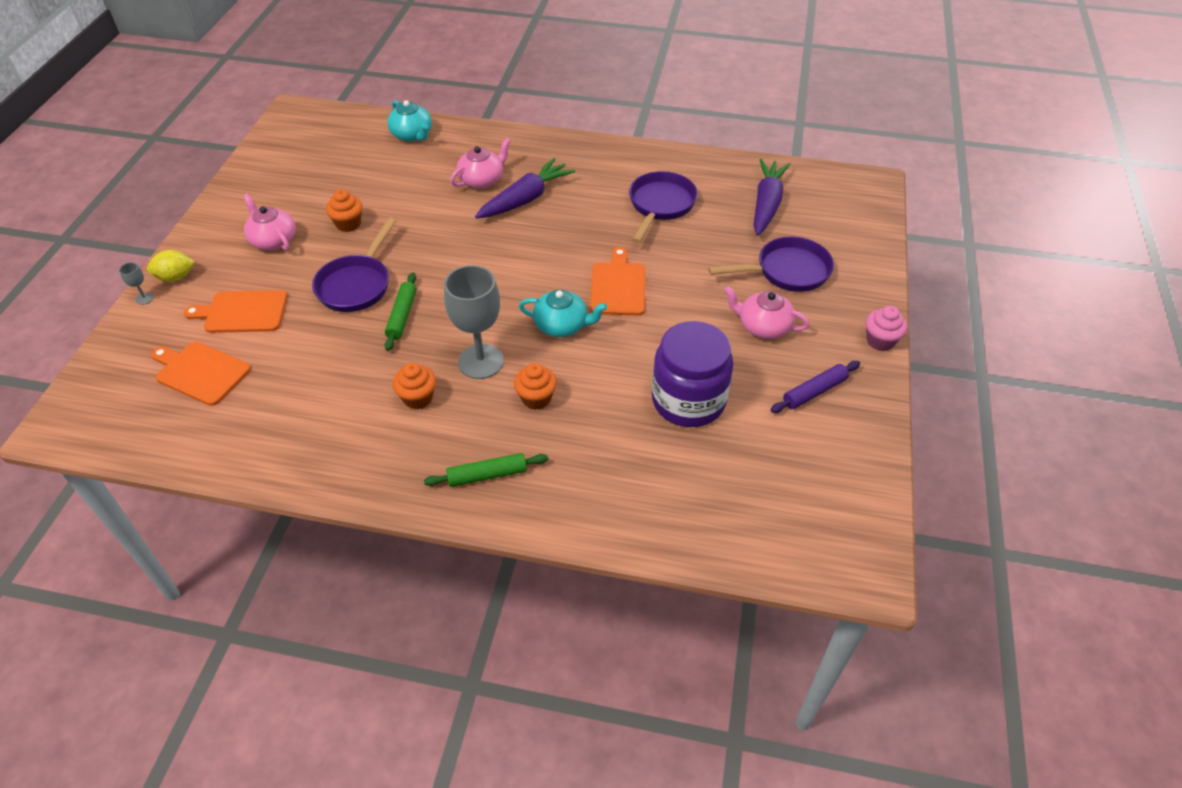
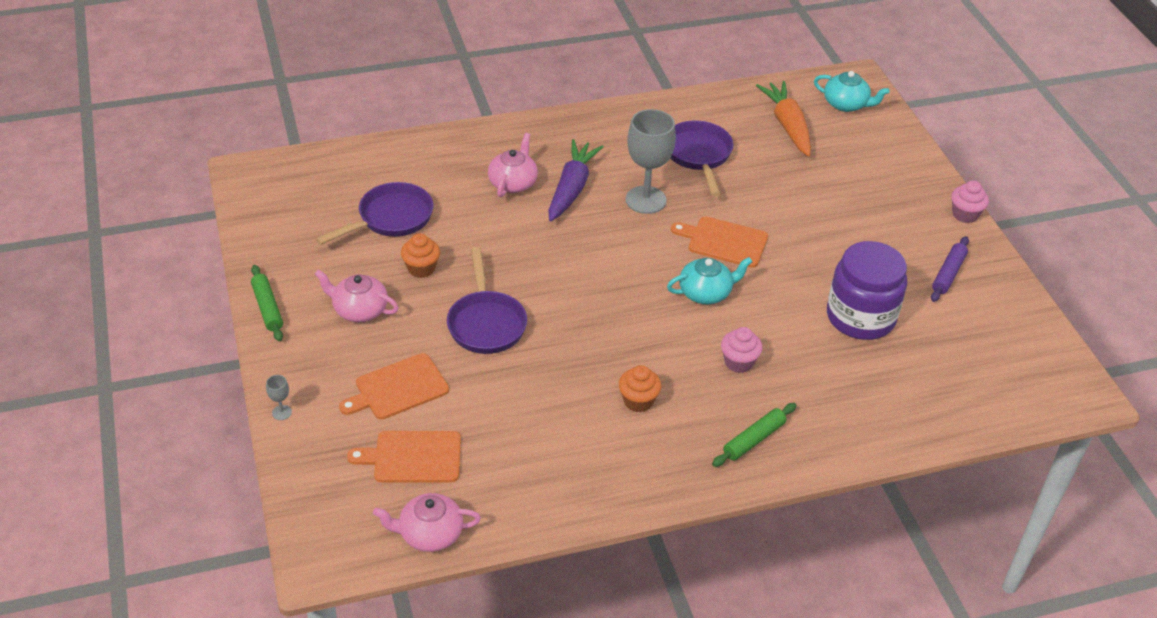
camera: 30 degrees left, 5 degrees down
yellow lemon [147,250,195,282] -> none
green rolling pin [385,272,417,351] -> green rolling pin moved to [251,265,283,341]
turquoise teapot [387,100,432,141] -> turquoise teapot moved to [814,71,890,112]
grey goblet [444,265,504,379] -> grey goblet moved to [626,109,676,214]
orange cupcake [514,363,557,410] -> pink cupcake [721,327,763,373]
orange cutting board [590,247,645,316] -> orange cutting board turned 45 degrees counterclockwise [671,217,768,268]
purple pan [708,236,834,292] -> purple pan moved to [316,182,434,245]
pink teapot [724,286,809,339] -> pink teapot moved to [373,493,481,552]
purple carrot [754,159,791,236] -> orange carrot [756,81,811,156]

